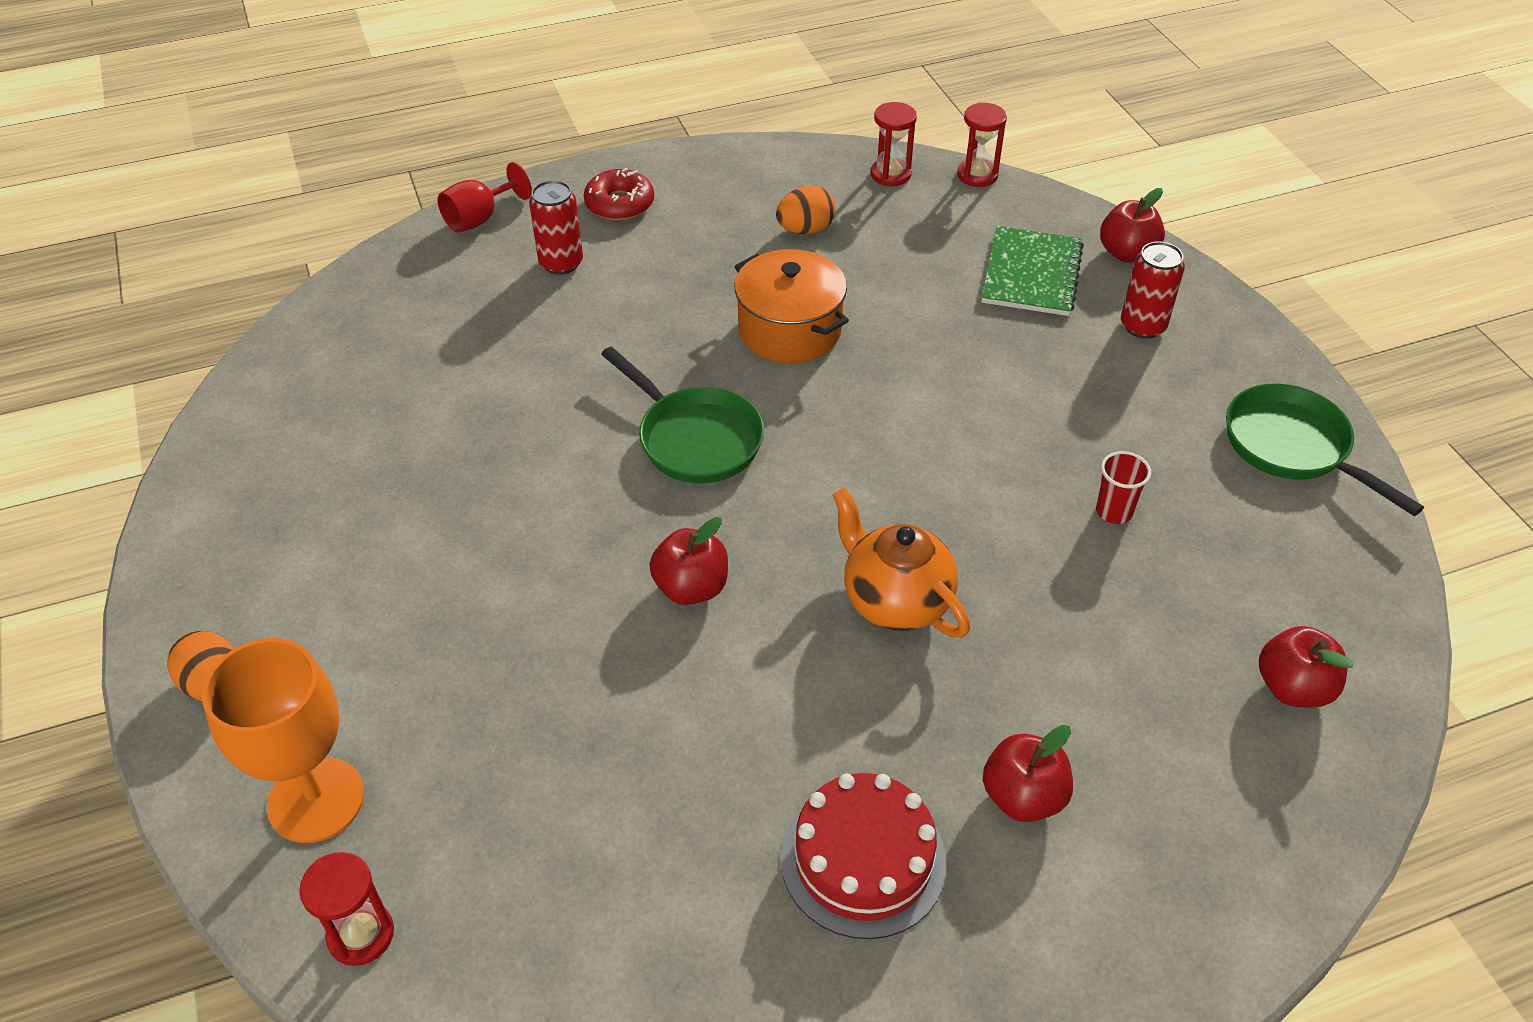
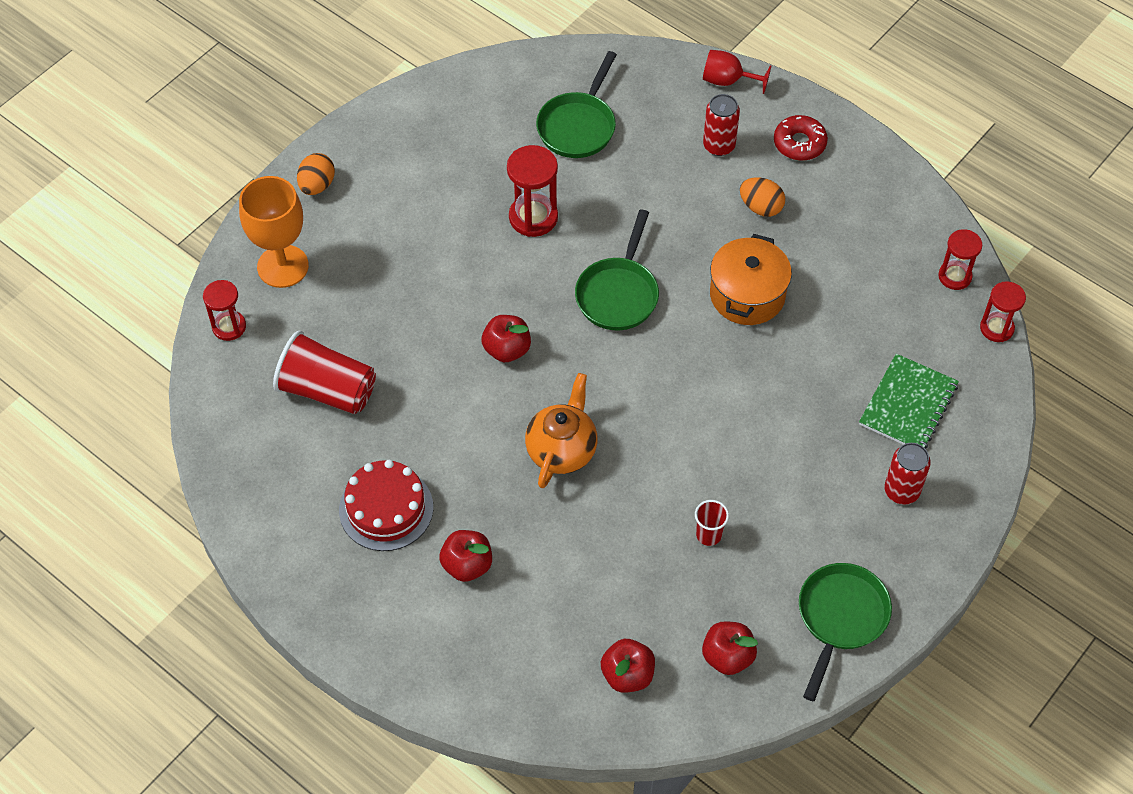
camera: 60 degrees right, 10 degrees up
orange egg [776,185,836,234] -> orange egg moved to [740,177,785,217]
green notebook [981,226,1084,316] -> green notebook turned 45 degrees counterclockwise [859,354,959,449]
red apple [1100,188,1165,263] -> red apple moved to [702,621,758,675]
none -> red cup [273,330,376,414]
none -> red hourglass [507,145,558,237]
none -> green pan [536,51,617,158]

